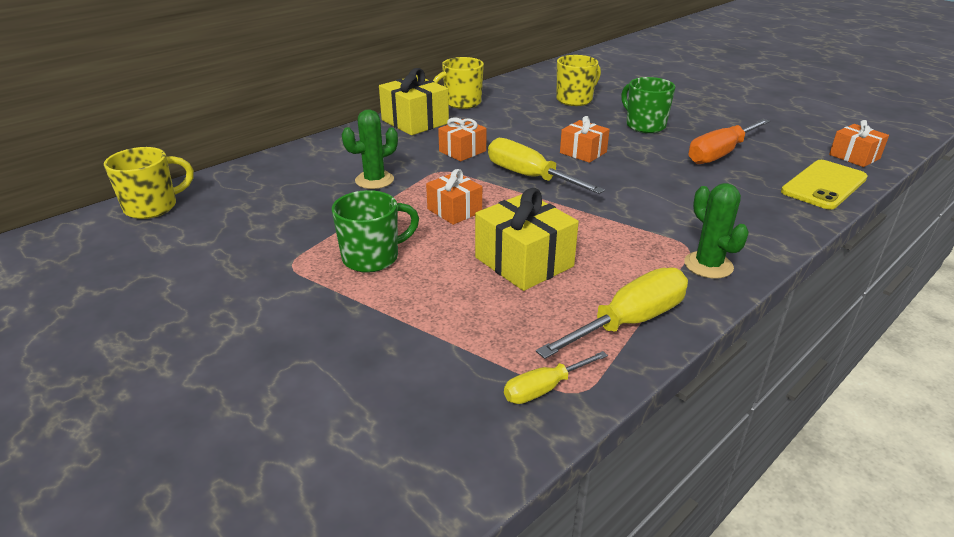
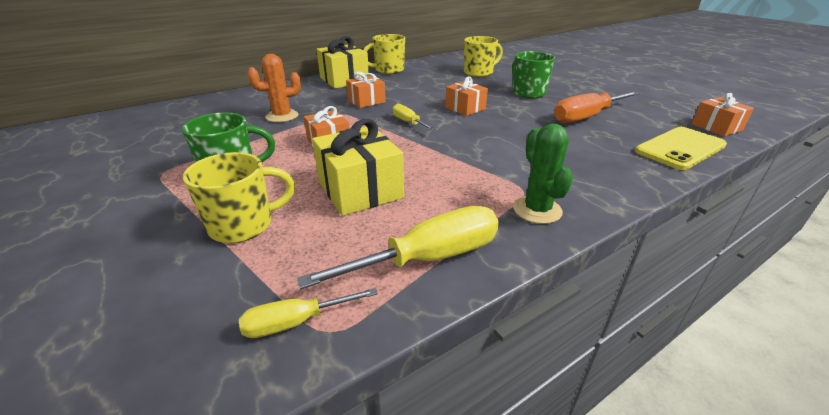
camera: 10 degrees right, 0 degrees up
yellow mug [104,147,194,219] -> yellow mug moved to [183,152,295,243]
green cactus [342,109,398,189] -> orange cactus [247,54,301,122]
yellow screwdriver [488,138,605,194] -> yellow screwdriver [393,104,436,130], size x0.55

